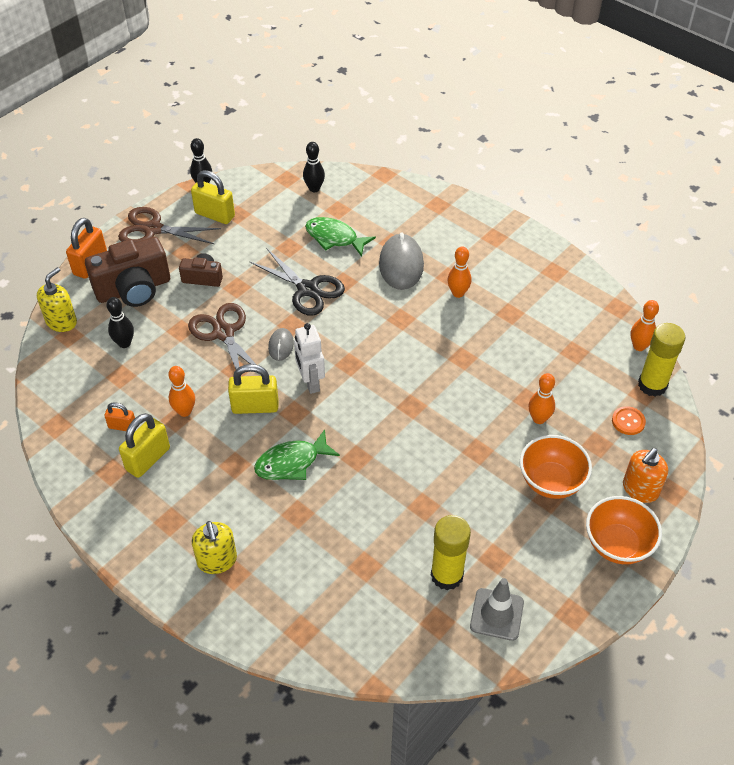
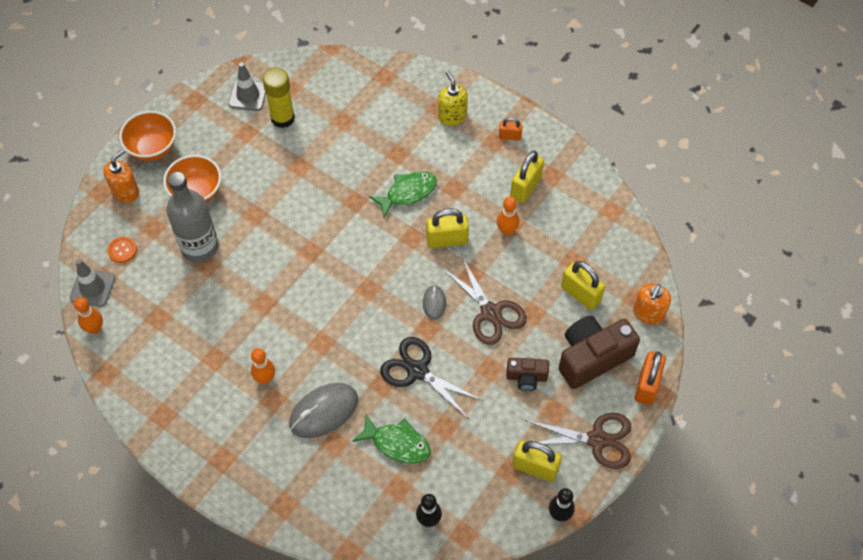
camera: 175 degrees right, 10 degrees up
yellow soap dispenser [37,267,77,332] -> orange soap dispenser [633,284,671,325]
orange padlock [104,402,135,431] -> orange padlock moved to [499,117,523,141]
black bowling pin [106,297,134,348] -> yellow padlock [561,261,605,310]
white robot [294,323,325,394] -> none
grey mouse [379,233,424,290] -> grey mouse turned 60 degrees clockwise [289,383,358,438]
orange bowling pin [529,373,555,424] -> grey bottle [167,171,219,262]
yellow glue stick [638,323,685,397] -> grey traffic cone [70,259,115,307]

